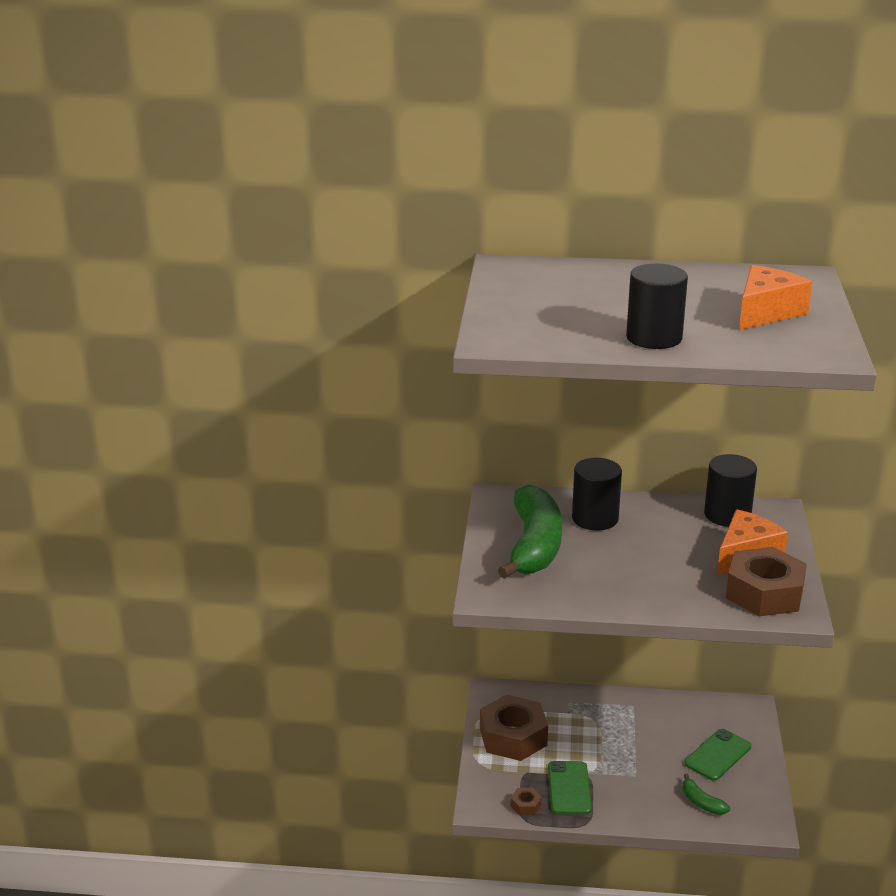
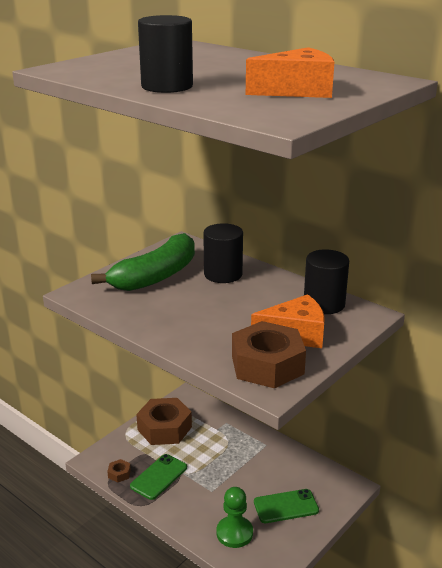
camera: 35 degrees right, 0 degrees up
green banana [683,774,730,815] -> green pawn [217,487,253,548]

